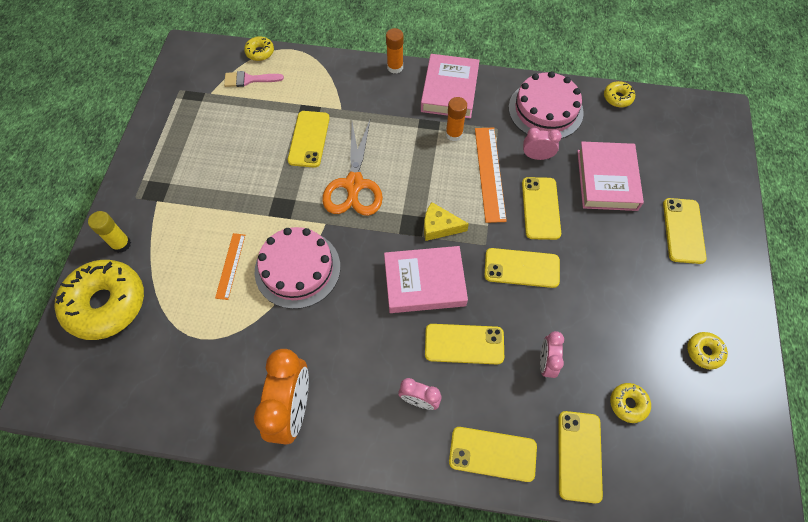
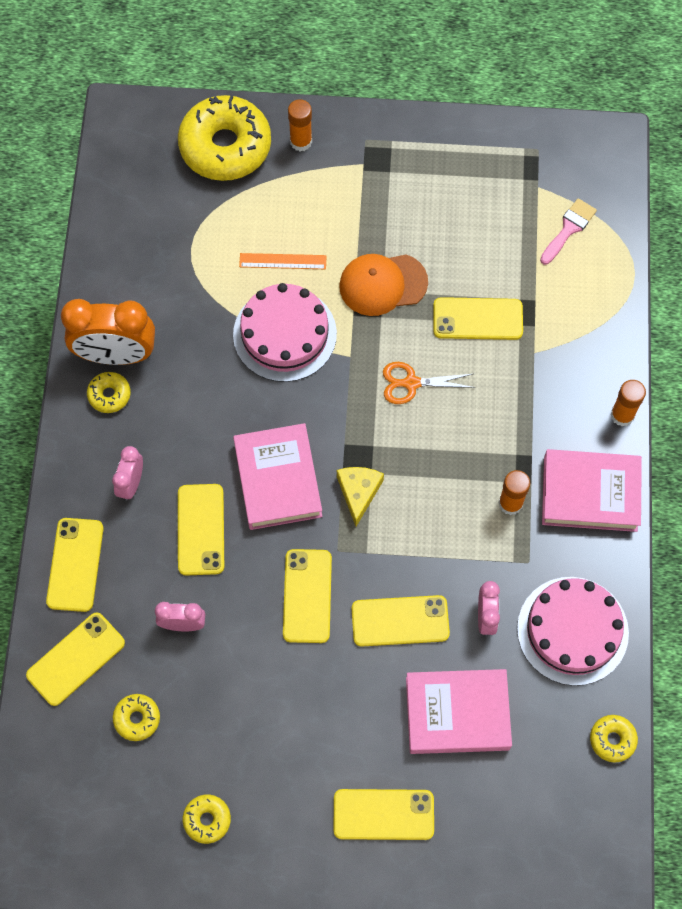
camera: 85 degrees right, 5 degrees up
yellow glue stick [88,211,131,253] -> orange glue stick [288,99,312,151]
pink brush [224,71,284,87] -> pink brush turned 45 degrees clockwise [540,198,597,265]
yellow donut [244,36,274,61] -> yellow donut moved to [87,372,131,413]
orange scissors [322,120,383,216] -> orange scissors [383,362,475,404], size x0.59
orange ruler [475,128,507,223] -> none
yellow phone [559,411,603,503] -> yellow phone turned 45 degrees counterclockwise [26,612,125,706]
none -> orange cap [339,254,428,316]

